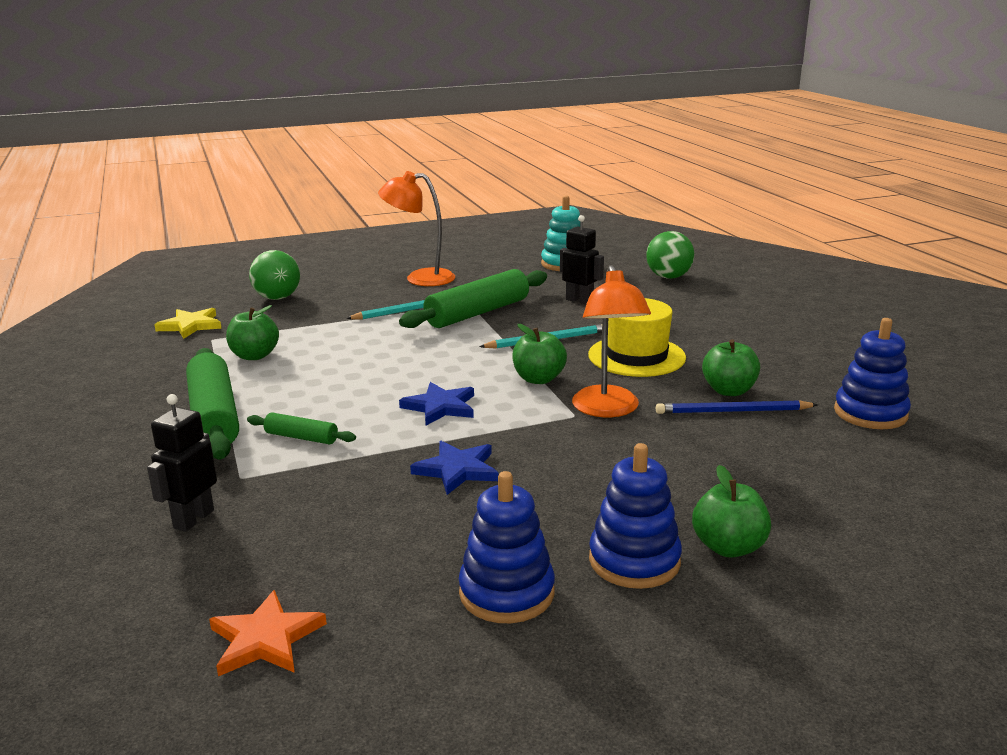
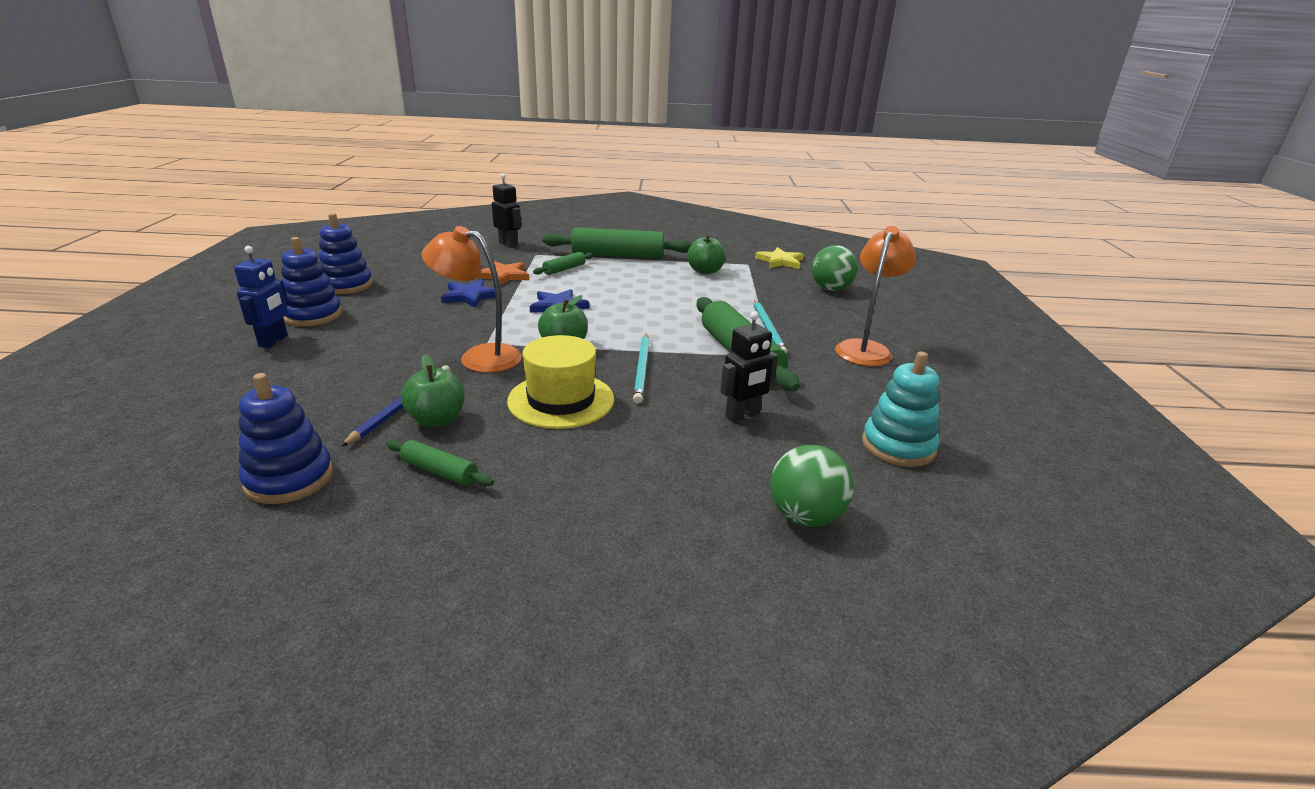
camera: 110 degrees right, 5 degrees up
orange star [209,590,327,676] -> orange star moved to [478,261,529,285]
green apple [692,465,771,558] -> blue robot [234,246,288,348]
none -> green rolling pin [386,439,494,486]

